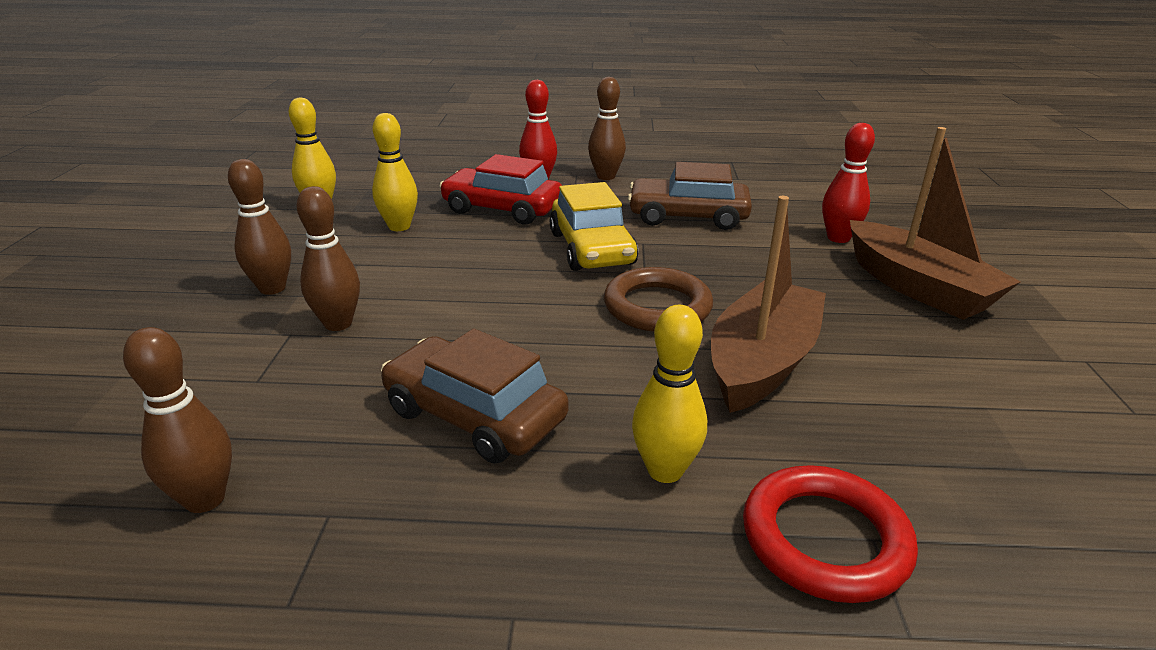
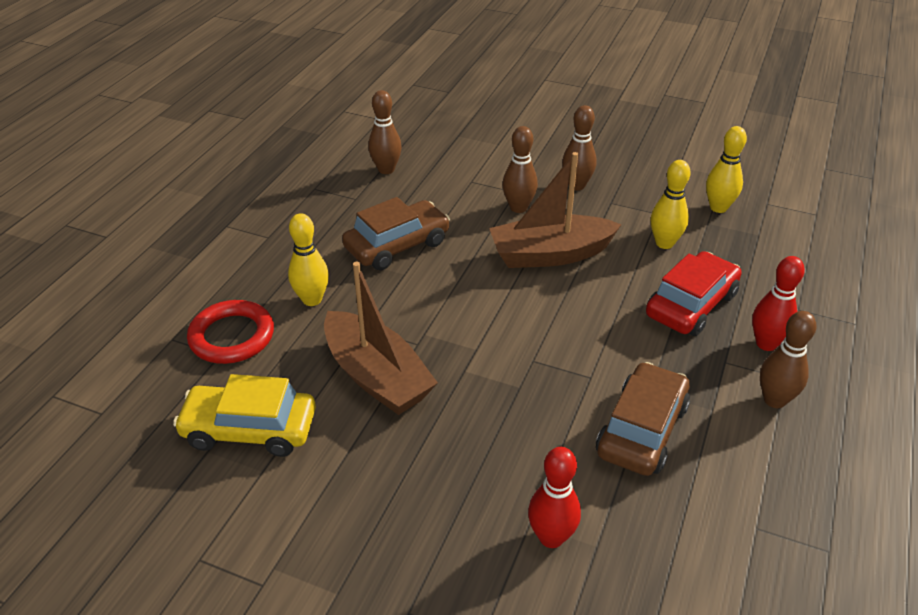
camera: 110 degrees right, 10 degrees up
yellow car [550,182,638,271] -> yellow car moved to [173,374,316,457]
brown ring [604,267,713,332] -> none
brown boat [850,127,1021,320] -> brown boat moved to [489,152,622,268]

